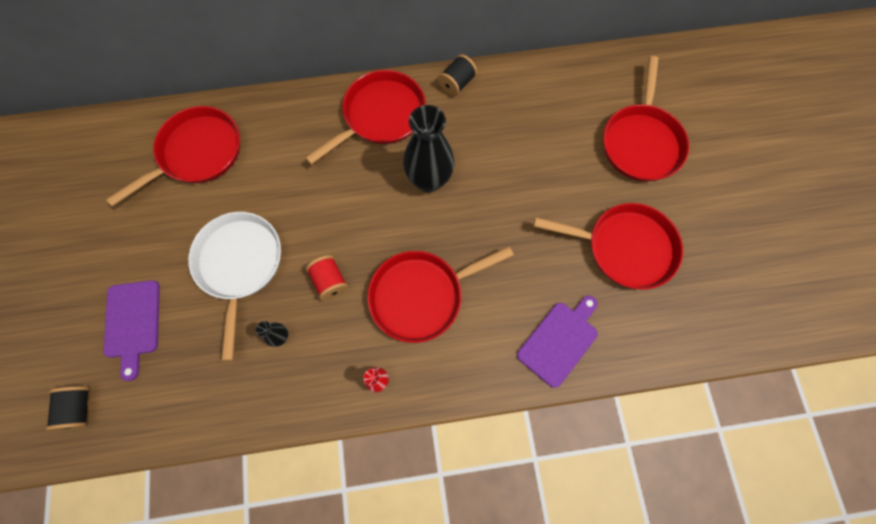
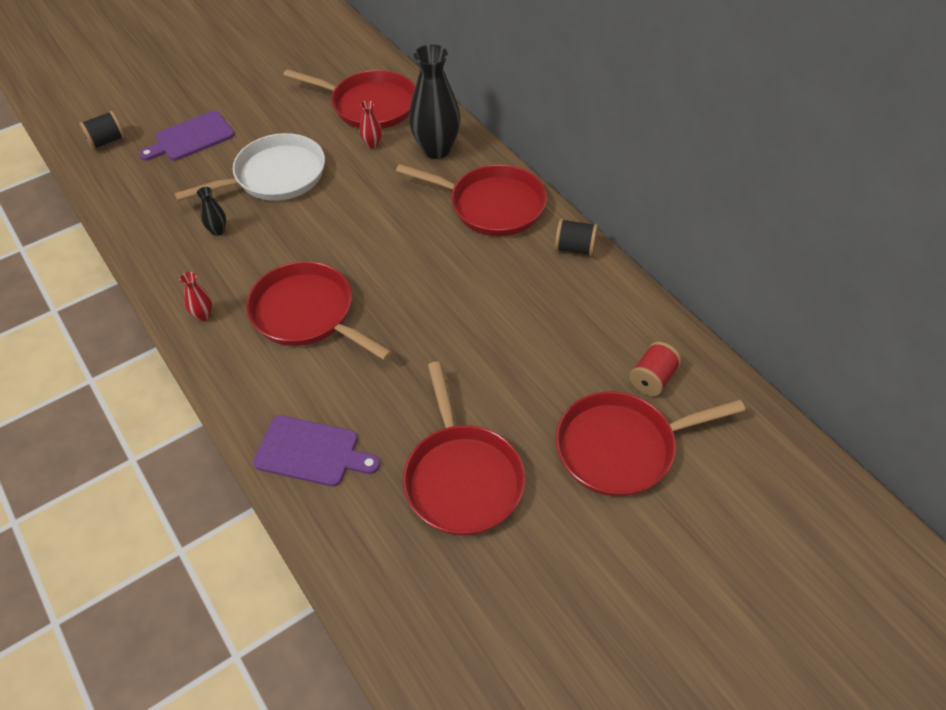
camera: 65 degrees right, 20 degrees down
red spool [306,255,348,301] -> red spool moved to [629,341,682,396]
black vase [403,105,455,192] -> black vase moved to [409,44,461,159]
none -> red vase [360,100,382,149]

